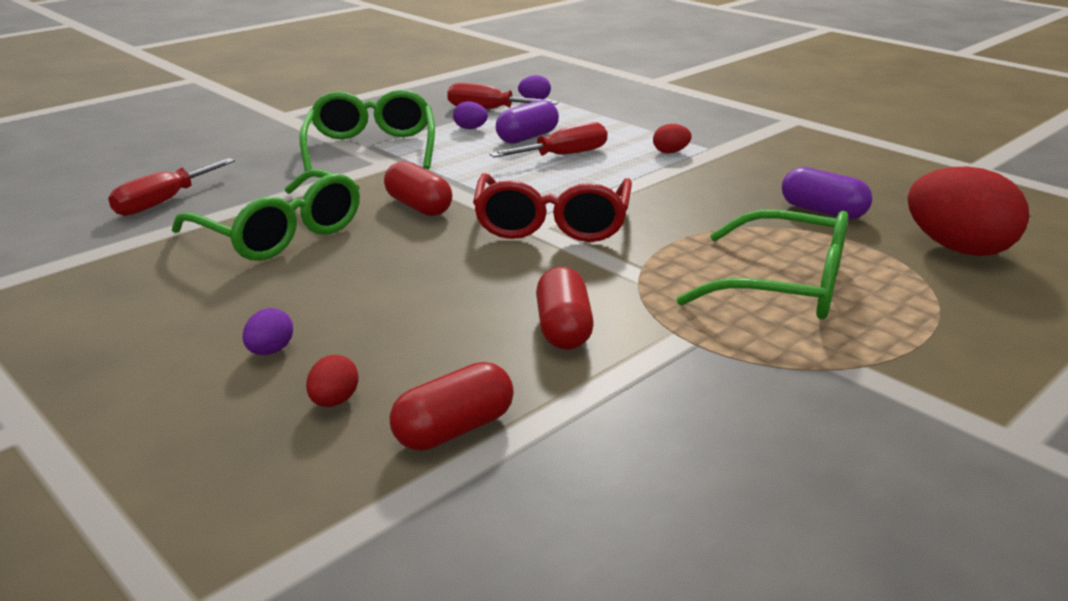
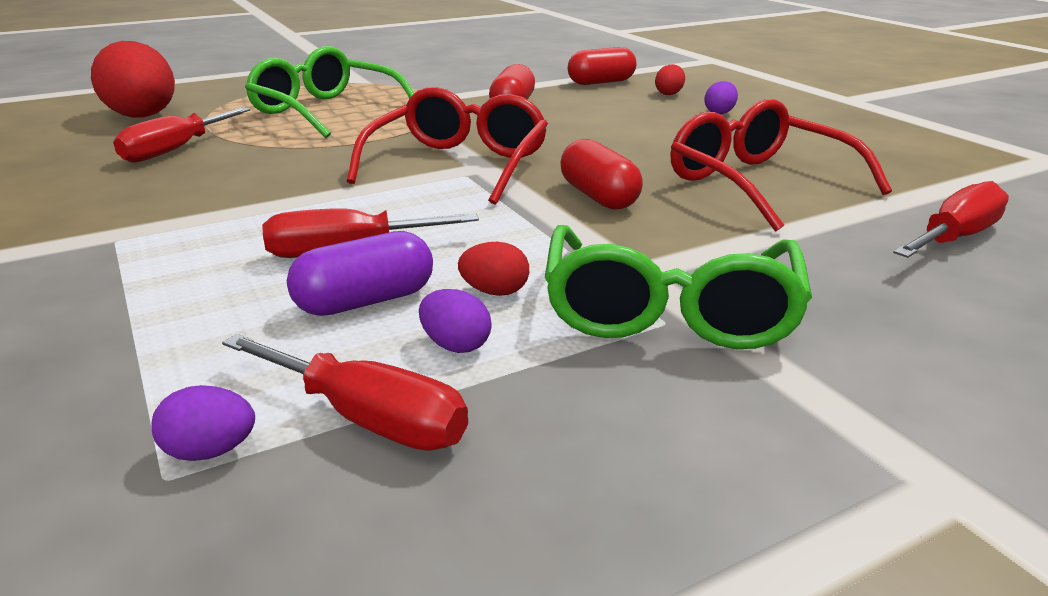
camera: 165 degrees left, 0 degrees up
green glasses [172,169,360,261] -> red glasses [670,99,892,232]
red egg [653,124,692,153] -> red egg moved to [458,242,529,296]
purple capsule [782,167,872,219] -> red screwdriver [113,107,250,163]

